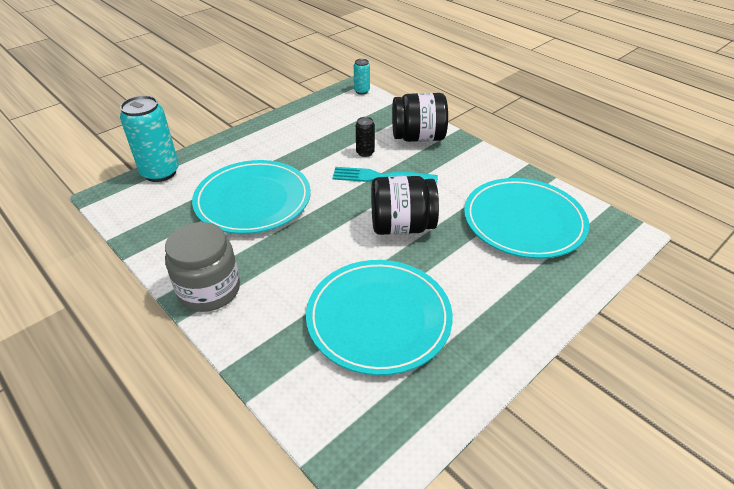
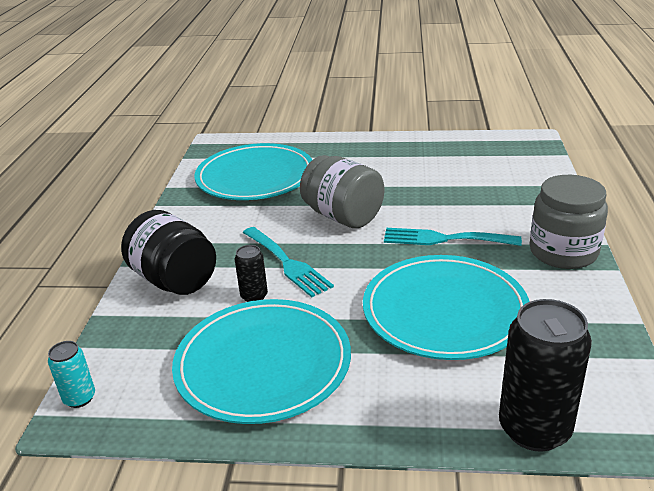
camera: 130 degrees left, 10 degrees down
turquoise can [120,96,179,182] -> black can [499,299,592,452]
turquoise plate [306,260,453,375] -> turquoise plate moved to [172,299,351,424]
black jar [371,176,439,235] -> grey jar [300,155,384,228]
none -> turquoise fork [384,228,522,246]

